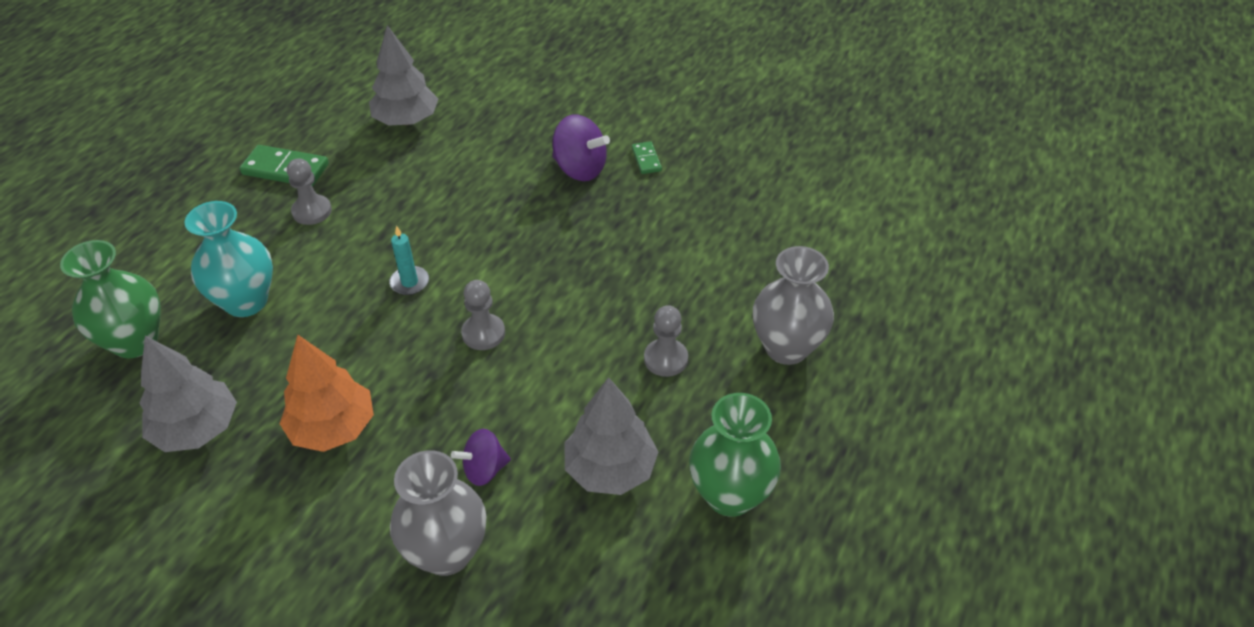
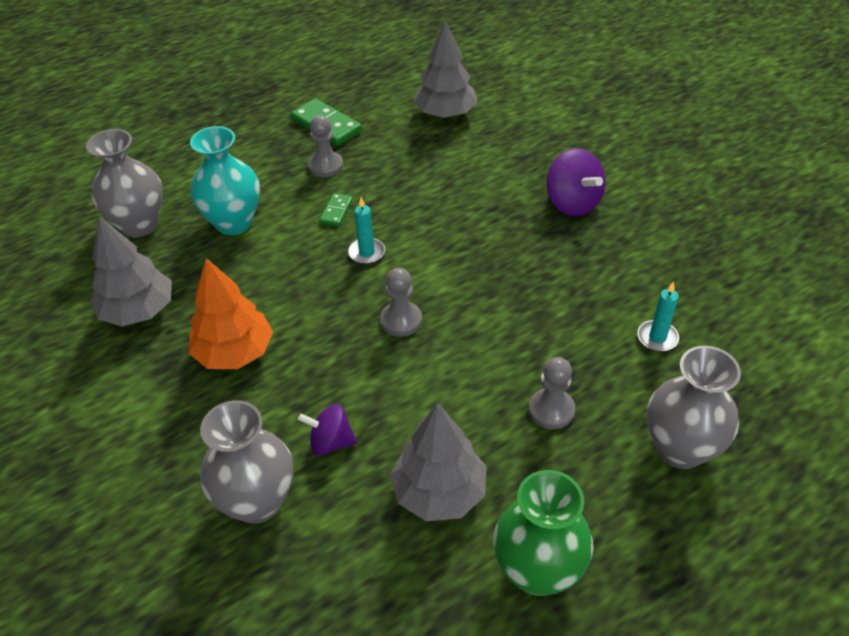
camera: 30 degrees right, 0 degrees up
green vase [60,240,161,358] -> grey vase [86,129,163,237]
green domino [632,141,662,174] -> green domino moved to [319,193,353,227]
none -> turquoise candle [637,282,679,352]

